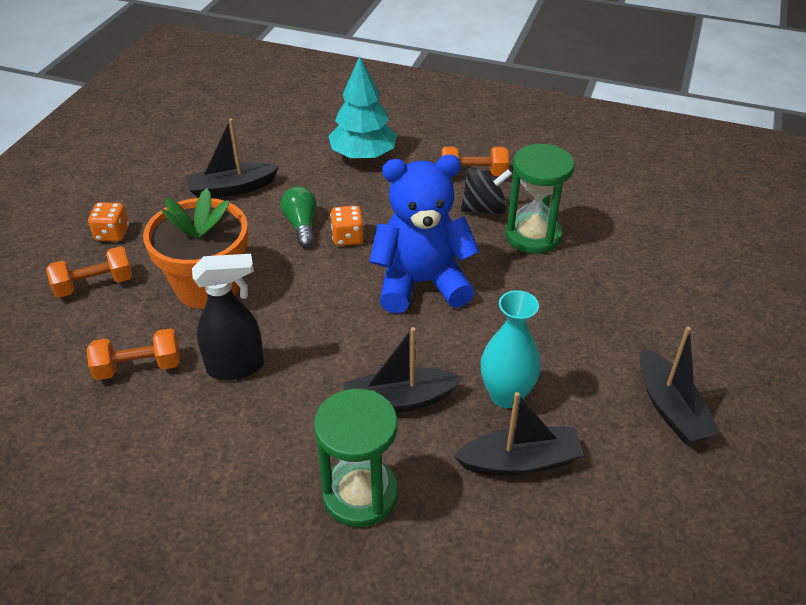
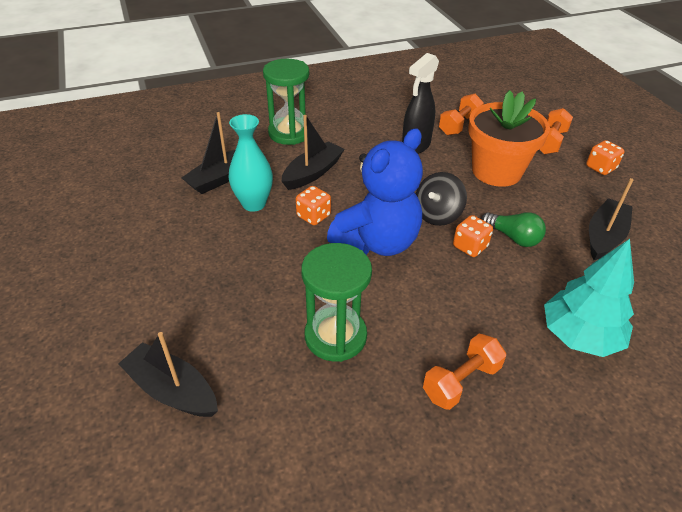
camera: 140 degrees right, 0 degrees up
black spinning top [461,167,512,215] -> black spinning top moved to [416,172,467,226]
black boat [640,327,721,444] -> black boat moved to [118,332,218,417]
none -> orange dice [296,186,331,225]

